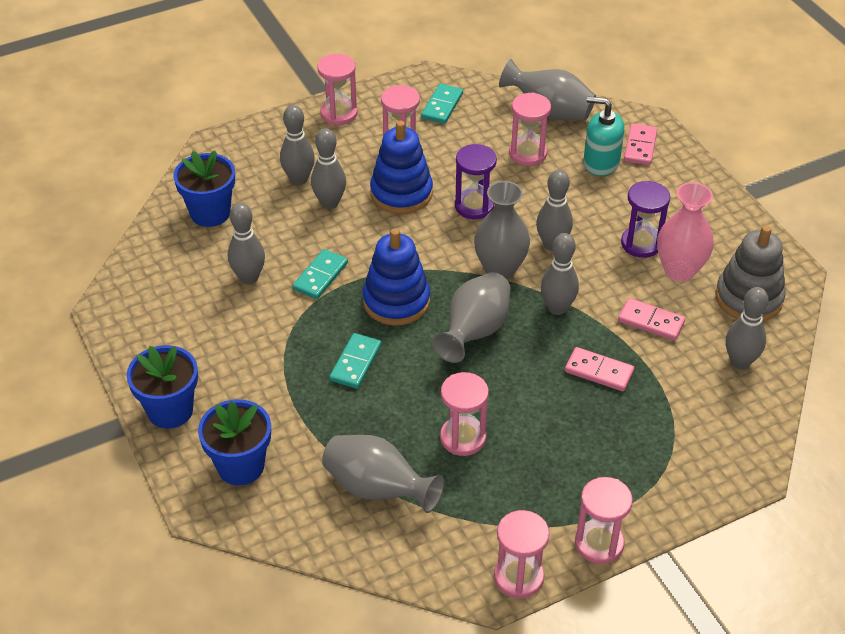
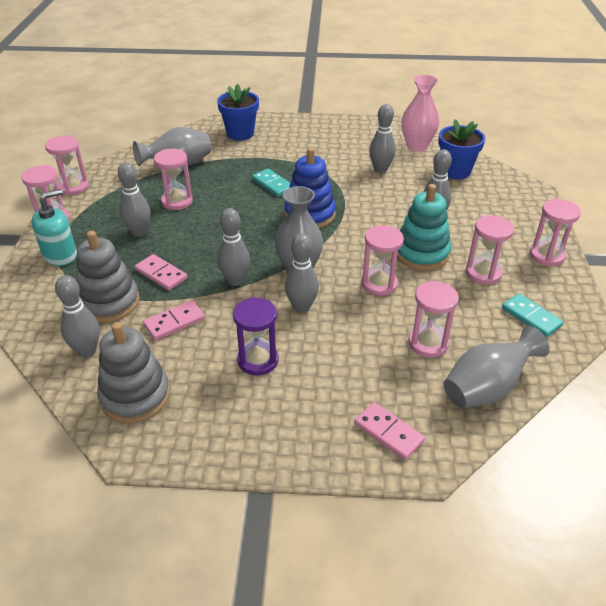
camera: 120 degrees right, 5 degrees down
blue flower pot [126,345,198,429] -> none
grey bowling pin [280,105,315,185] -> grey bowling pin moved to [118,162,151,237]
turquoise domino [293,249,348,299] -> none
blue stacking toy [370,121,433,214] -> turquoise stacking toy [397,184,451,270]
grey vase [432,272,511,363] -> none
purple hourglass [455,144,497,219] -> pink hourglass [362,225,404,296]
pink domino [565,347,634,391] -> pink domino turned 75 degrees clockwise [135,254,187,290]
turquoise soap dispenser [584,96,624,176] -> turquoise soap dispenser moved to [31,189,77,266]
pink vase [657,182,714,282] -> pink vase moved to [401,75,439,152]
none -> grey stacking toy [76,231,140,323]

